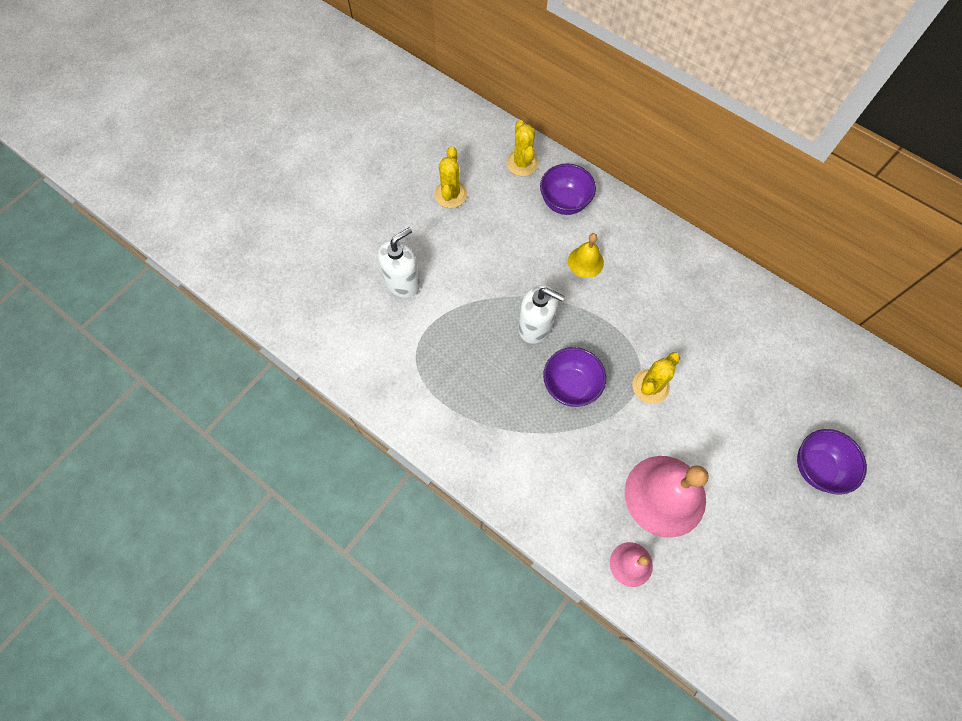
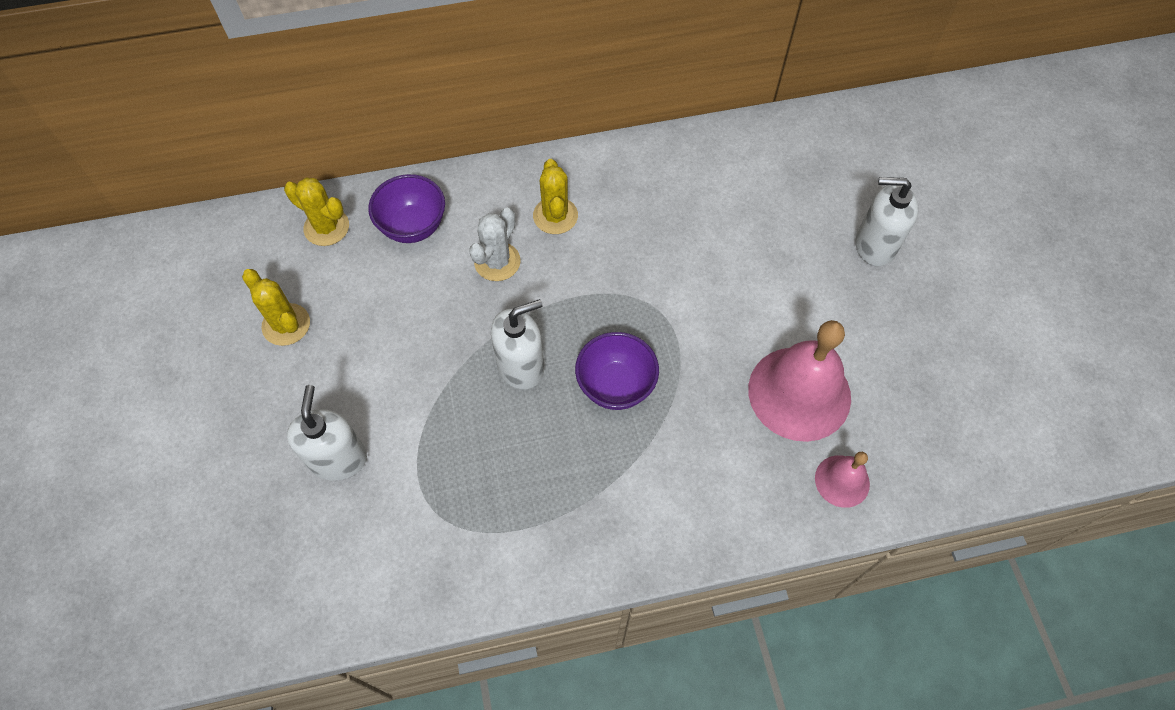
camera: 50 degrees left, 5 degrees down
yellow bell [568,233,604,278] -> white cactus [469,208,521,281]
yellow cactus [633,352,680,404] -> yellow cactus moved to [533,159,578,234]
purple bowl [797,429,867,495] -> white soap dispenser [856,177,919,266]

